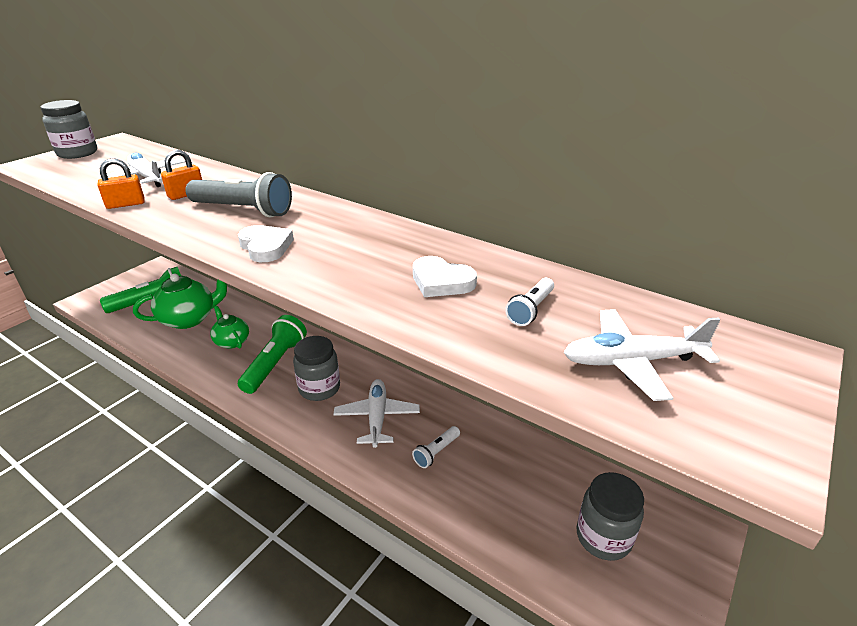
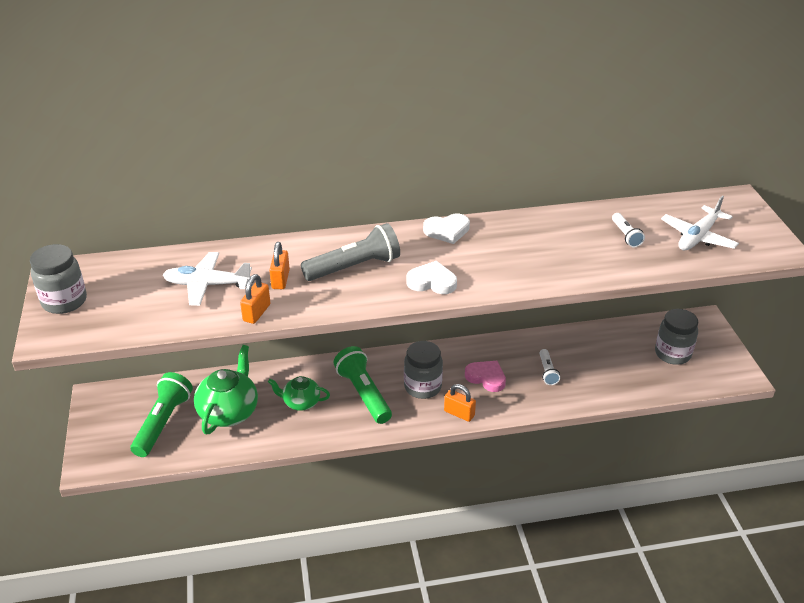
camera: 45 degrees left, 5 degrees up
white plane [333,379,420,448] -> pink heart [465,361,506,392]
white heart [413,256,477,297] -> white heart moved to [423,214,470,244]
none -> orange padlock [444,384,476,422]

